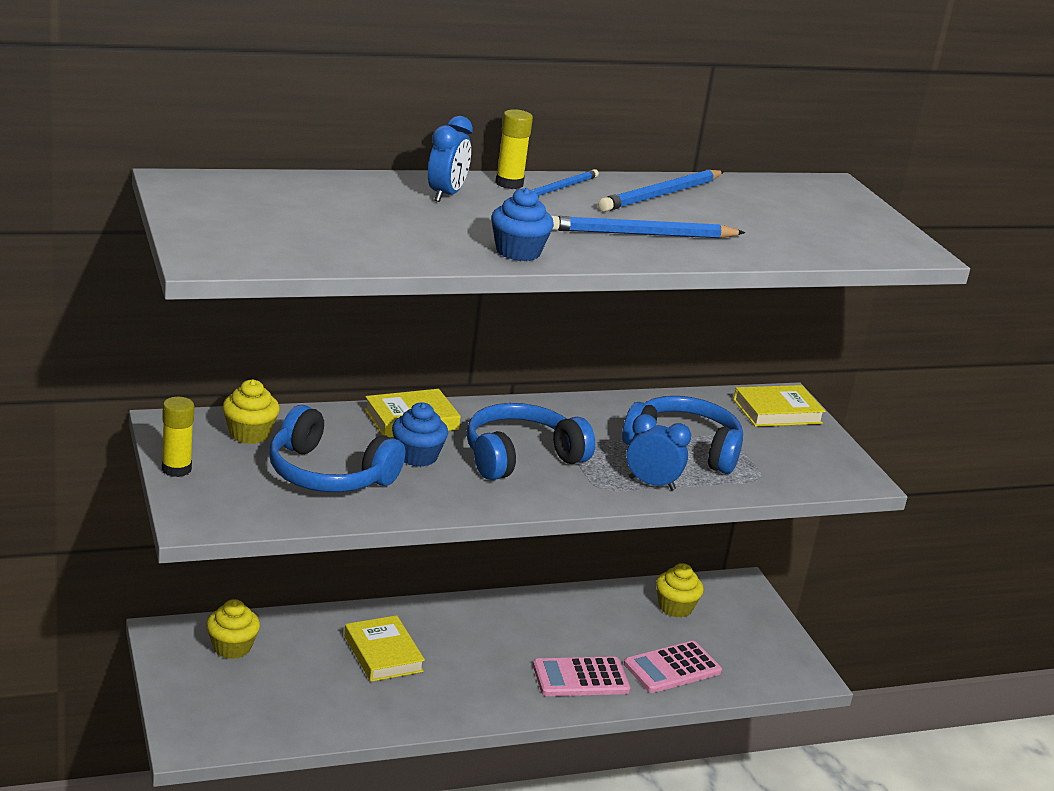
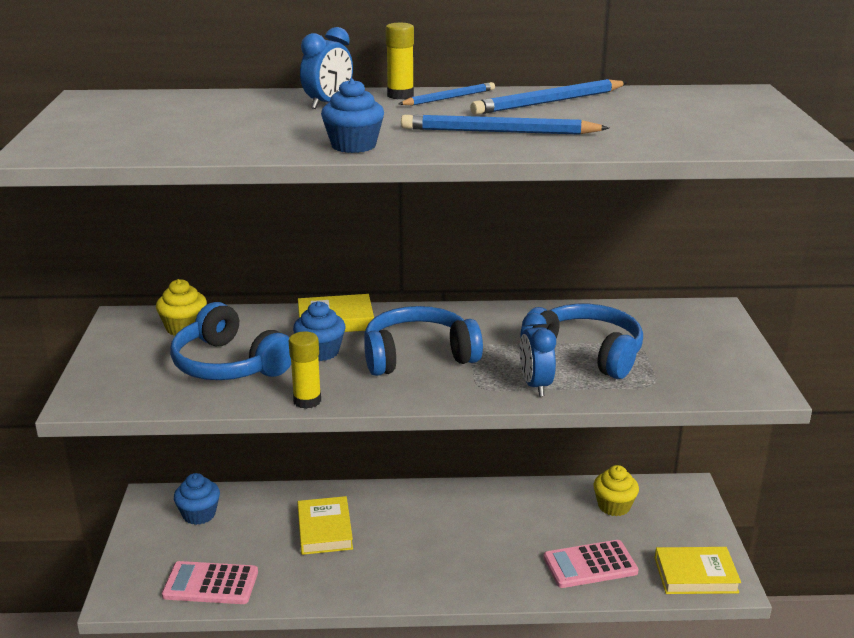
camera: 20 degrees right, 0 degrees up
yellow glue stick [162,397,194,477] -> yellow glue stick moved to [289,332,321,409]
yellow cupcake [206,599,260,659] -> blue cupcake [174,473,220,525]
pink calculator [533,657,631,696] -> pink calculator moved to [162,561,258,604]
blue clock [626,414,691,490] -> blue clock turned 135 degrees counterclockwise [520,313,556,396]
yellow book [733,385,826,427] -> yellow book moved to [655,547,741,594]

